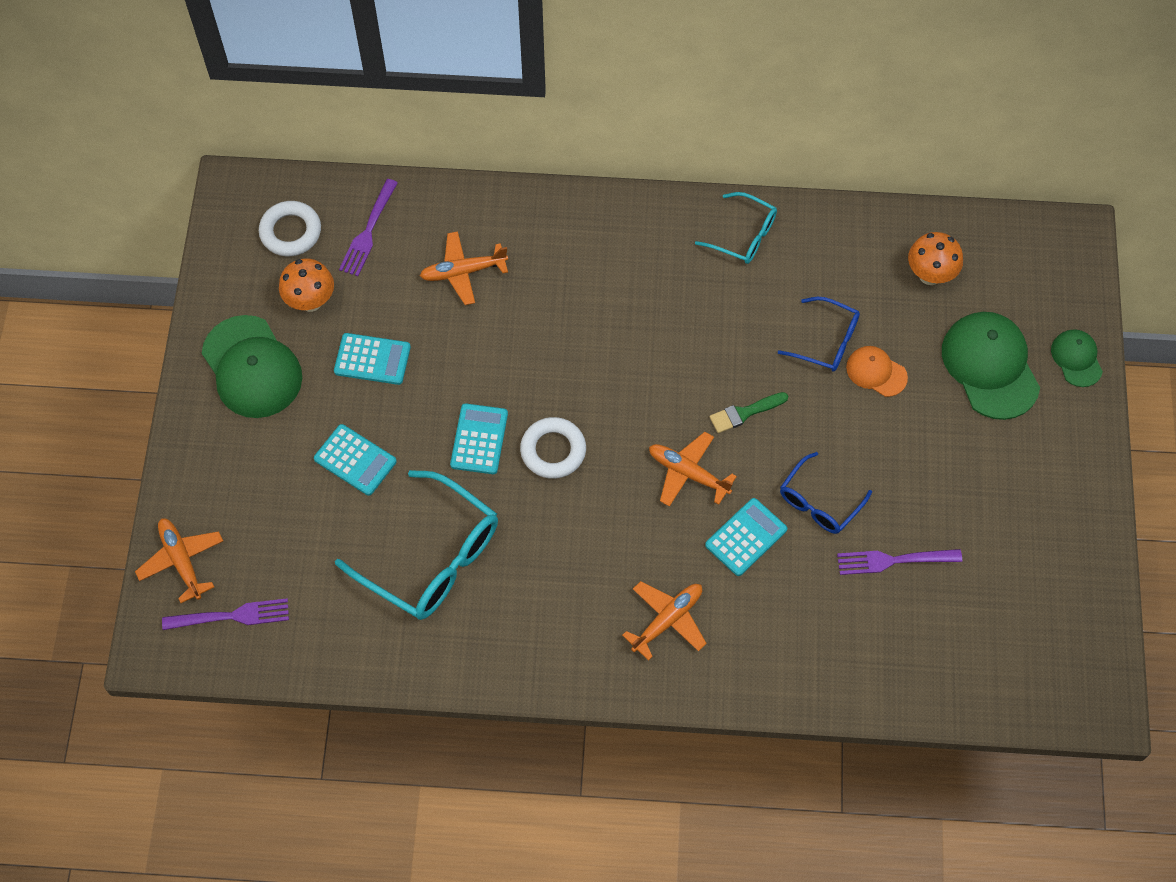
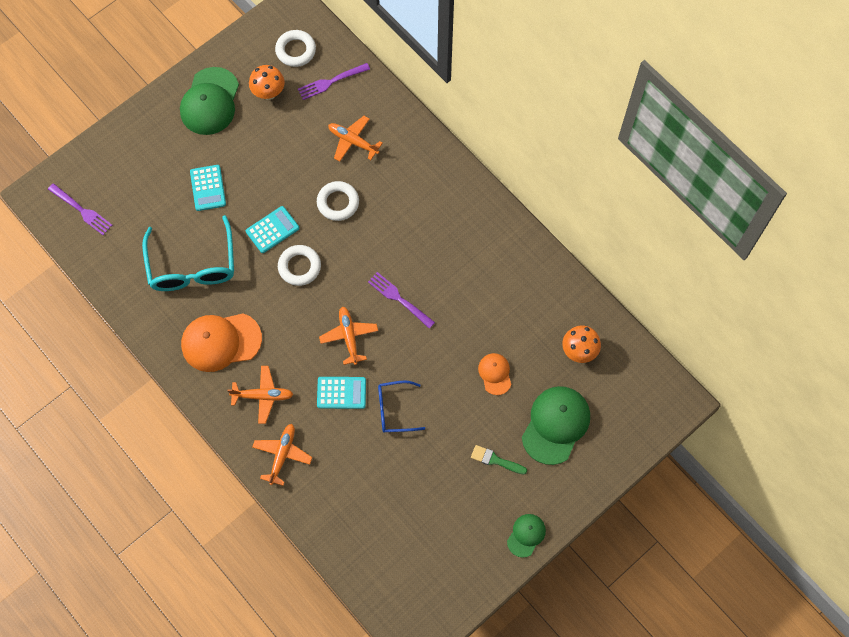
camera: 45 degrees right, 5 degrees up
orange plane [135,518,223,603] -> orange plane moved to [252,424,312,486]
turquoise calculator [334,333,411,385] -> none
turquoise glasses [695,192,777,264] -> none
green brush [710,392,788,433] -> green brush moved to [471,445,527,475]
blue glasses [778,297,860,372] -> none
purple fork [837,549,962,575] -> purple fork moved to [368,272,435,329]
green cap [1051,329,1103,387] -> green cap moved to [507,514,546,558]
none -> orange cap [181,313,262,372]
none -> white ring [317,181,359,221]

